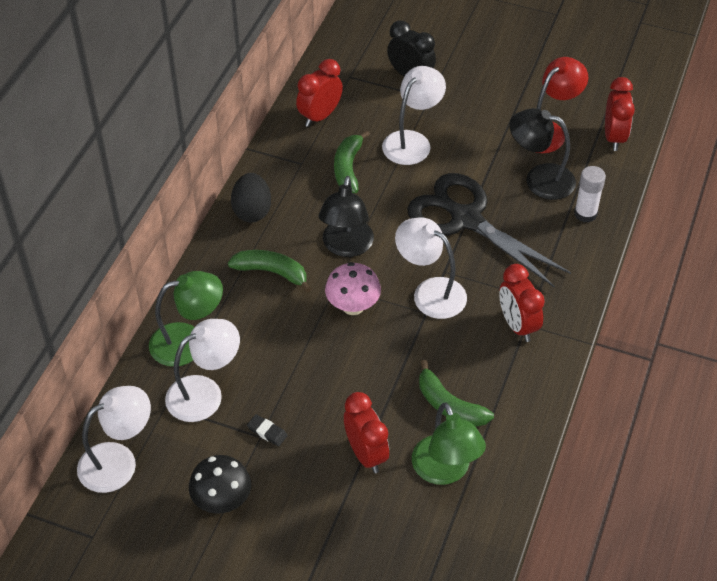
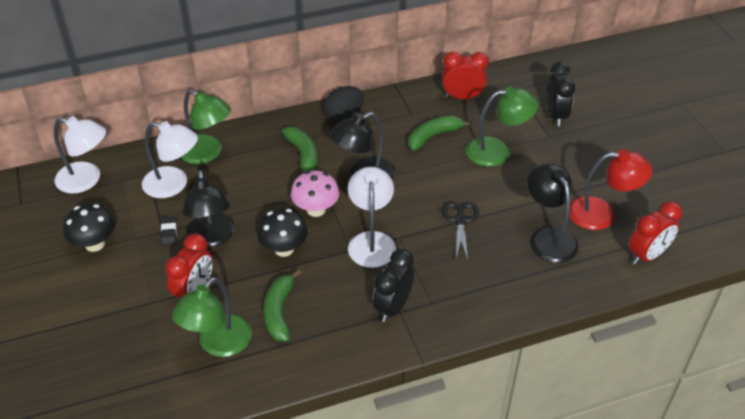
camera: 50 degrees right, 5 degrees down
white lamp [382,66,446,165] -> green lamp [466,87,538,167]
black scissors [407,173,571,288] -> black scissors [441,201,479,260], size x0.48
red clock [499,264,545,342] -> black clock [373,248,414,322]
white glue stick [574,166,606,223] -> none
none -> black lamp [182,170,235,247]
none -> black mushroom [257,209,308,257]

